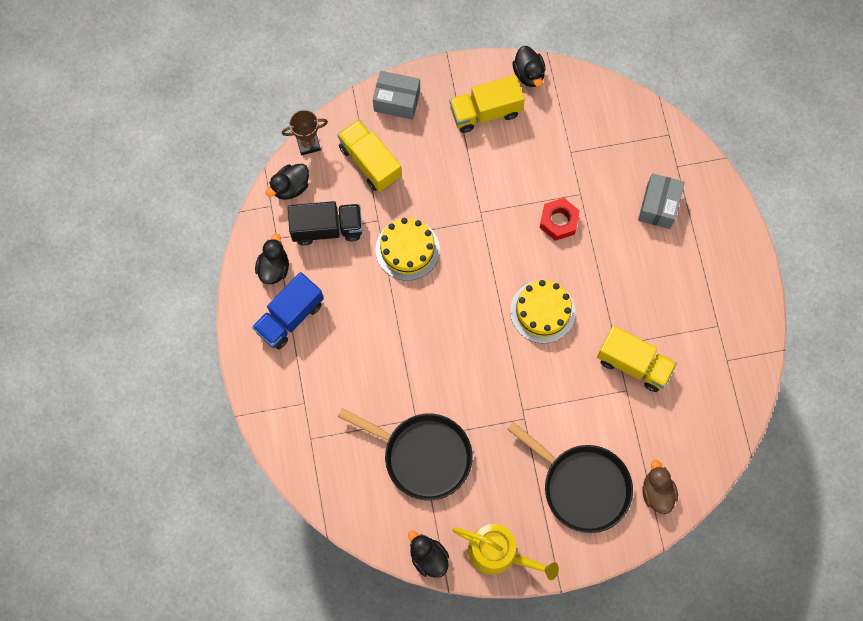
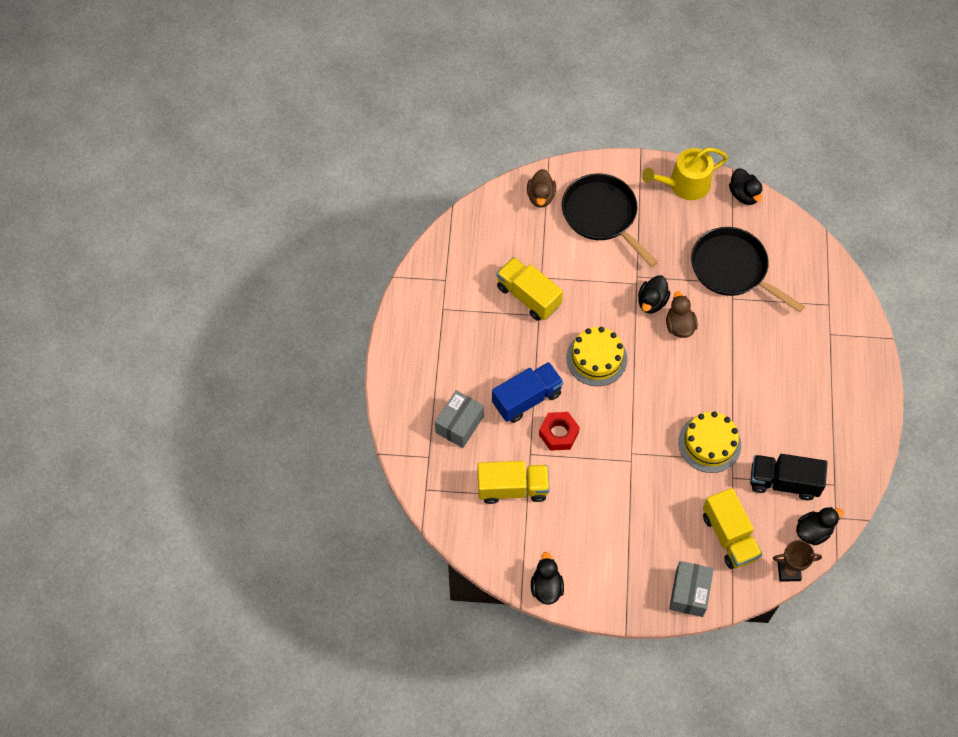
camera: 165 degrees left, 10 degrees down
blue truck [252,272,324,349] -> blue truck moved to [492,362,564,423]
black duck [255,233,289,284] -> black duck moved to [638,275,670,313]
grey box [373,71,420,120] -> grey box turned 75 degrees clockwise [669,561,714,617]
yellow truck [450,75,525,133] -> yellow truck moved to [478,461,550,504]
yellow watering can [452,524,559,580] -> yellow watering can turned 60 degrees counterclockwise [642,148,728,200]
none -> brown duck [666,291,698,338]

